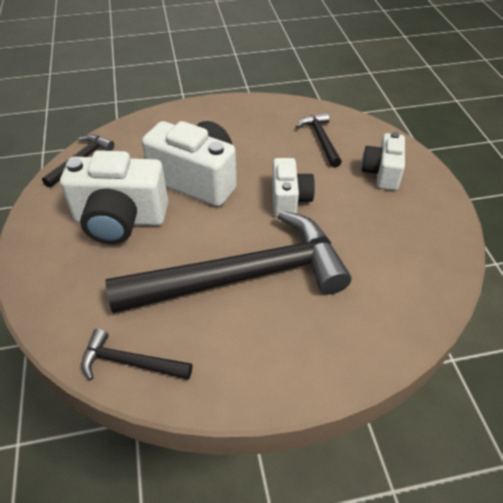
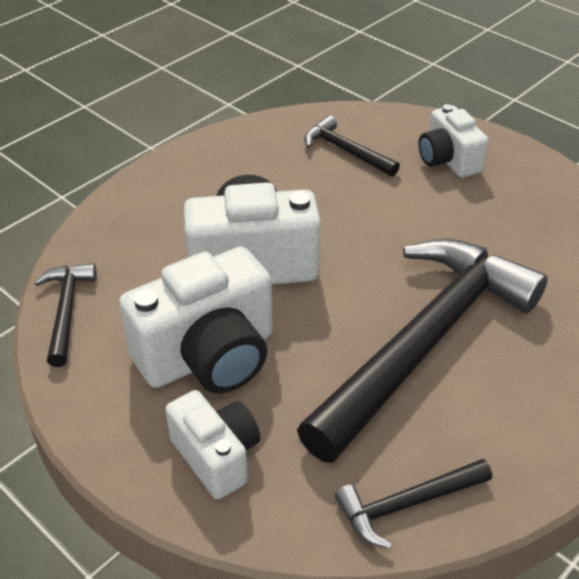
camera: 35 degrees left, 5 degrees down
white camera [272,158,315,217] -> white camera moved to [165,390,260,499]

